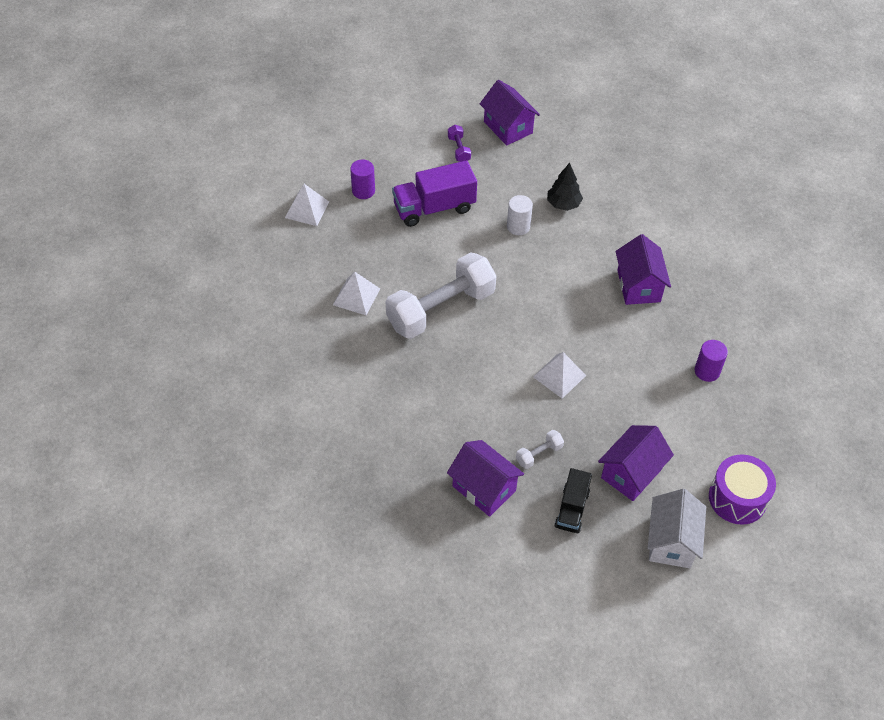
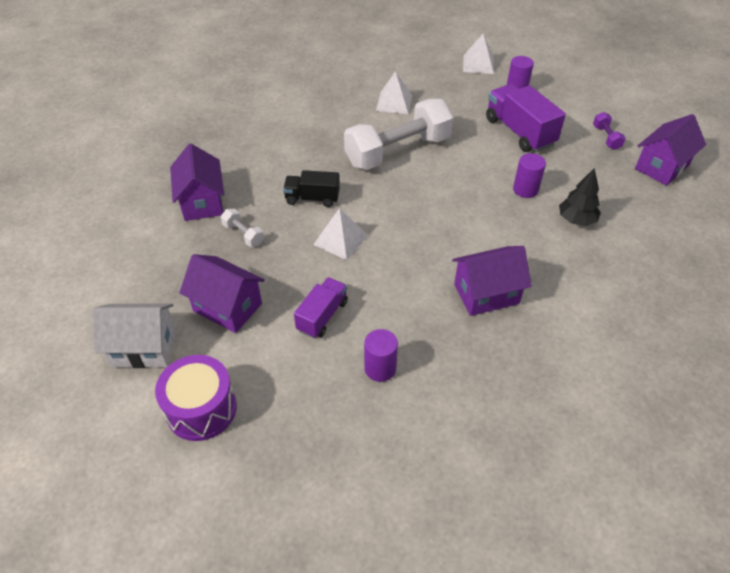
camera: 80 degrees right, 5 degrees down
white dumbbell [386,252,496,339] -> white dumbbell turned 75 degrees counterclockwise [344,99,453,170]
purple house [447,440,524,517] -> purple house turned 45 degrees counterclockwise [170,144,224,221]
purple dumbbell [448,125,471,162] -> purple dumbbell turned 75 degrees counterclockwise [593,112,626,150]
white cylinder [507,195,533,235] -> purple cylinder [513,153,546,198]
black truck [555,468,592,533] -> black truck moved to [283,170,340,207]
none -> purple truck [294,277,348,338]

